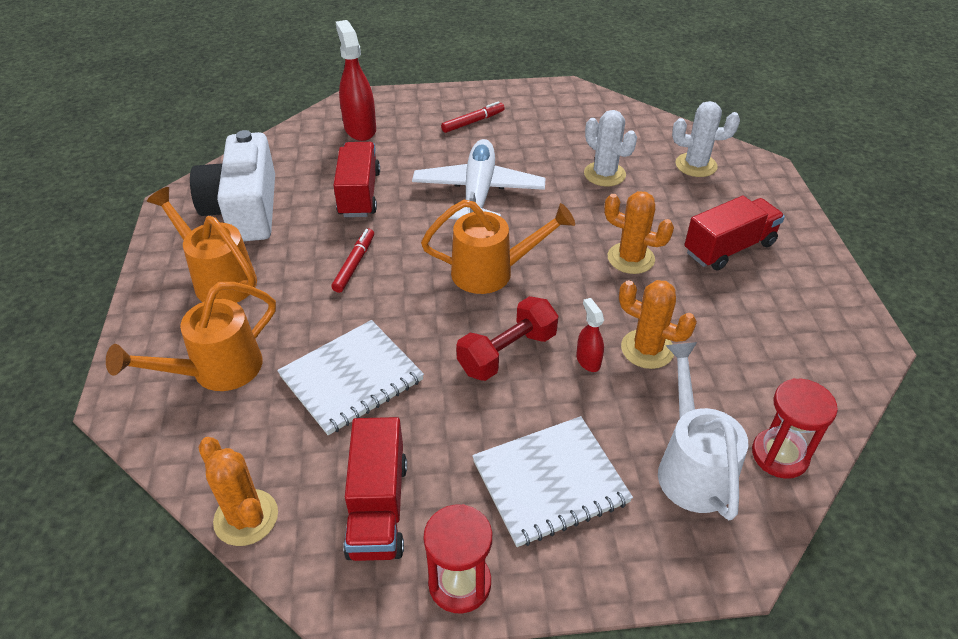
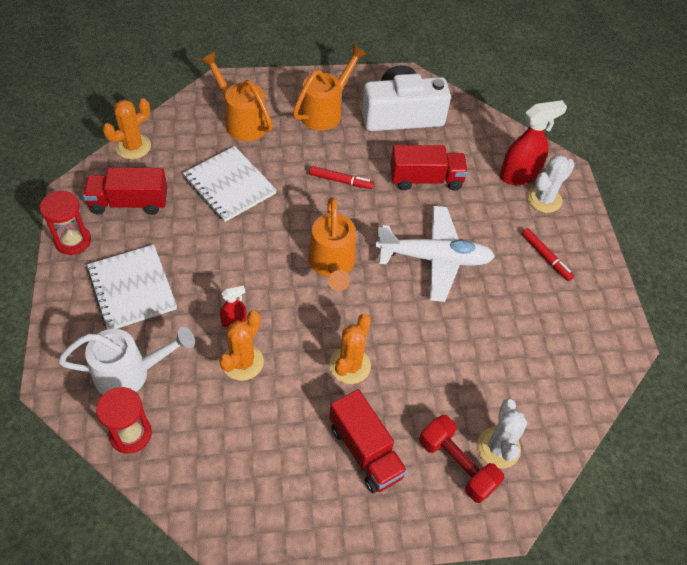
camera: 85 degrees right, 10 degrees up
red dumbbell [456,296,559,381] -> red dumbbell moved to [419,415,504,503]
white cactus [584,110,637,186] -> white cactus moved to [527,155,575,213]

